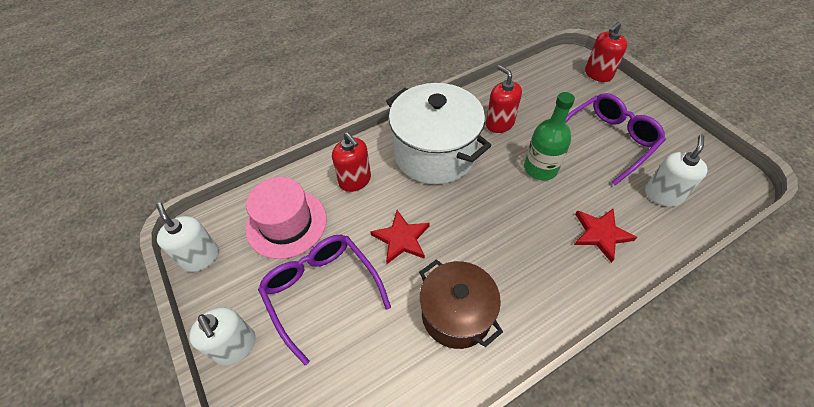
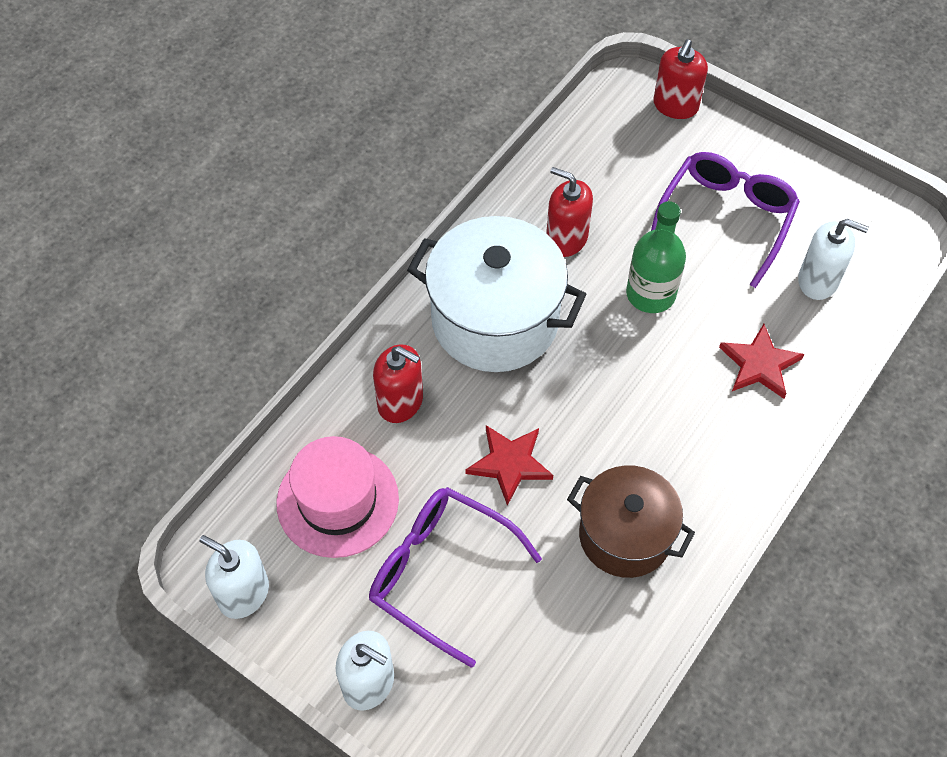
camera: 25 degrees left, 5 degrees up
white soap dispenser [645,135,708,207] -> white soap dispenser turned 105 degrees clockwise [798,219,869,300]

